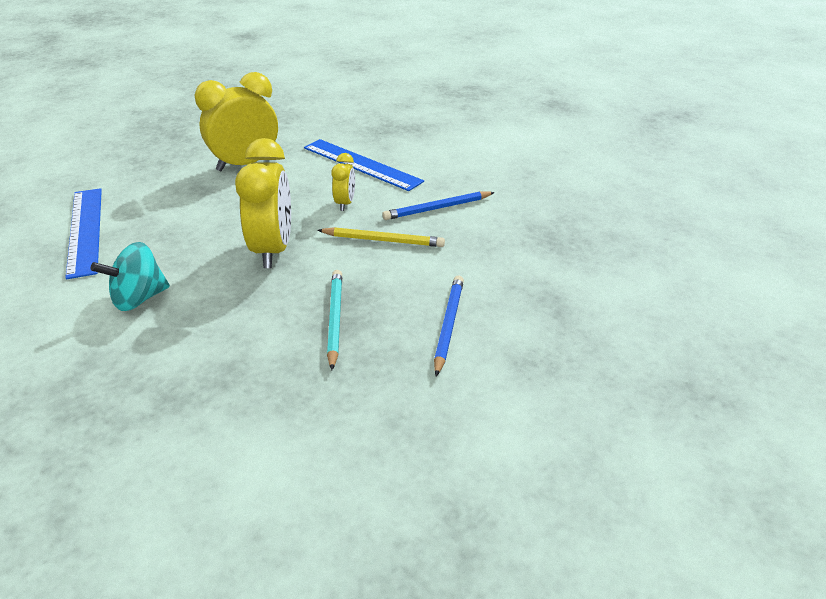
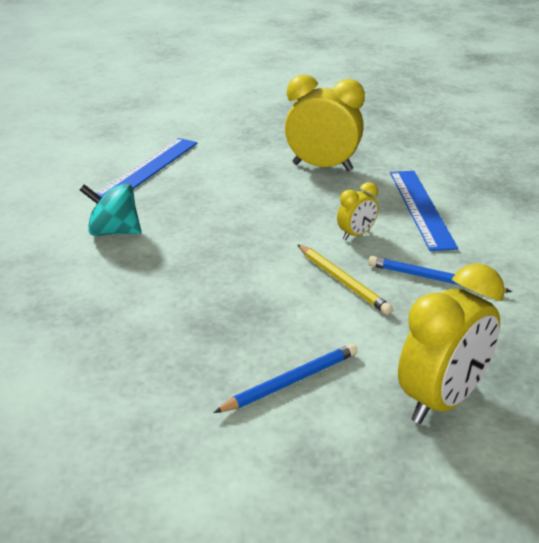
camera: 45 degrees right, 5 degrees down
yellow clock [235,138,291,268] -> yellow clock moved to [398,263,505,424]
turquoise pencil [327,270,342,370] -> none

